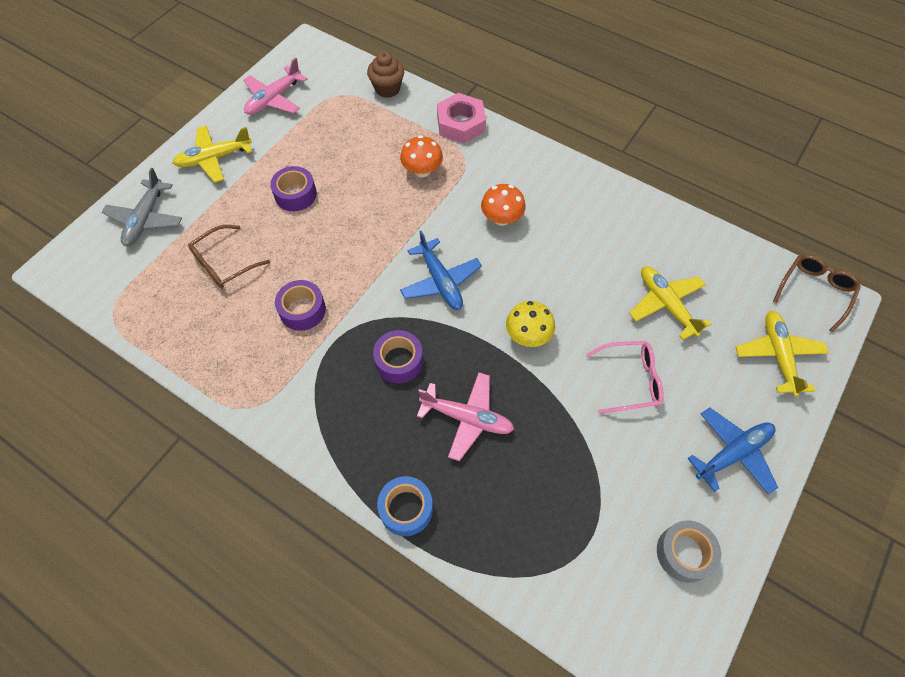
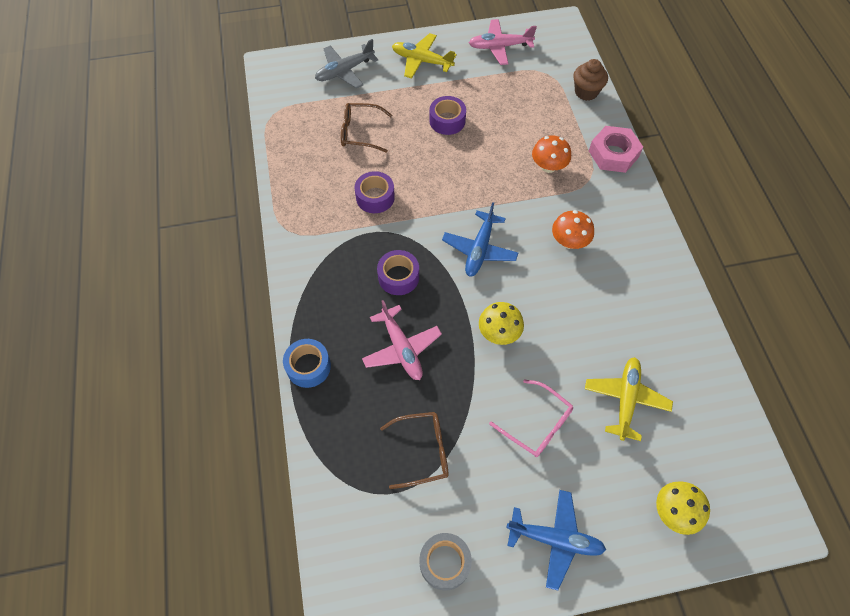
camera: 45 degrees right, 0 degrees up
yellow plane [736,311,829,397] -> yellow mushroom [656,482,710,535]
brown glasses [773,254,861,332] -> brown glasses moved to [380,412,449,489]

